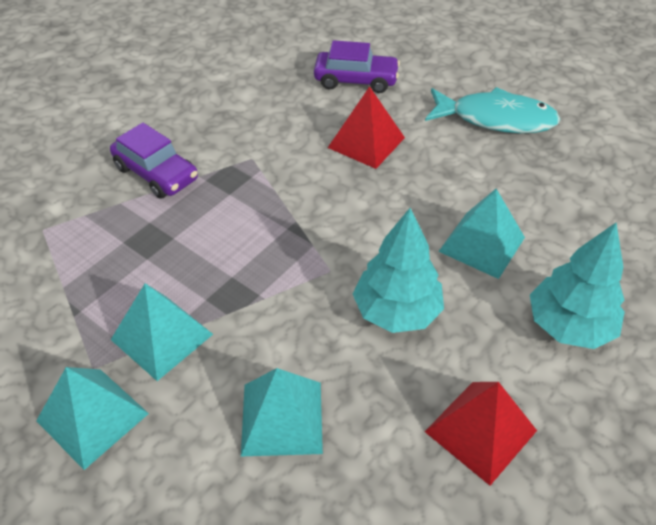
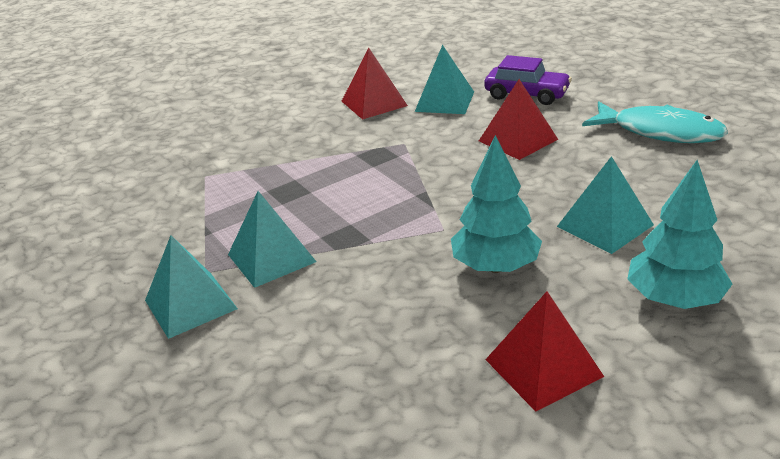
camera: 20 degrees right, 15 degrees down
purple car [110,123,198,199] -> none
turquoise pyramid [241,368,323,456] -> turquoise pyramid moved to [415,45,474,114]
none -> red pyramid [341,48,408,120]

